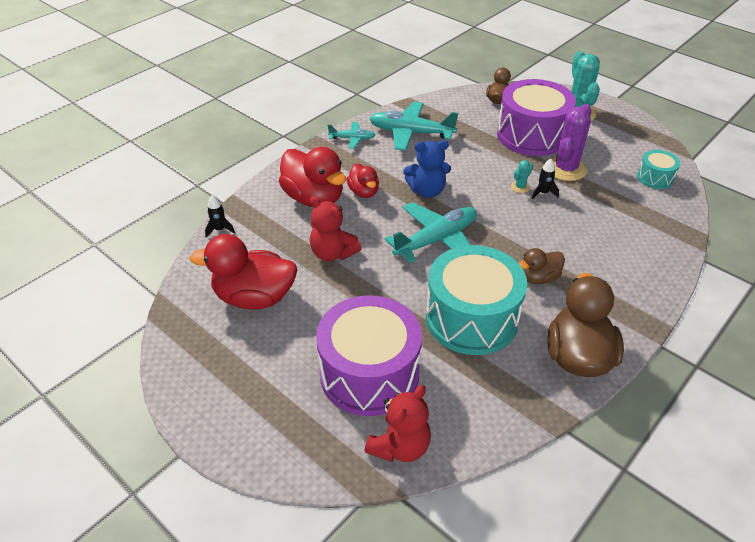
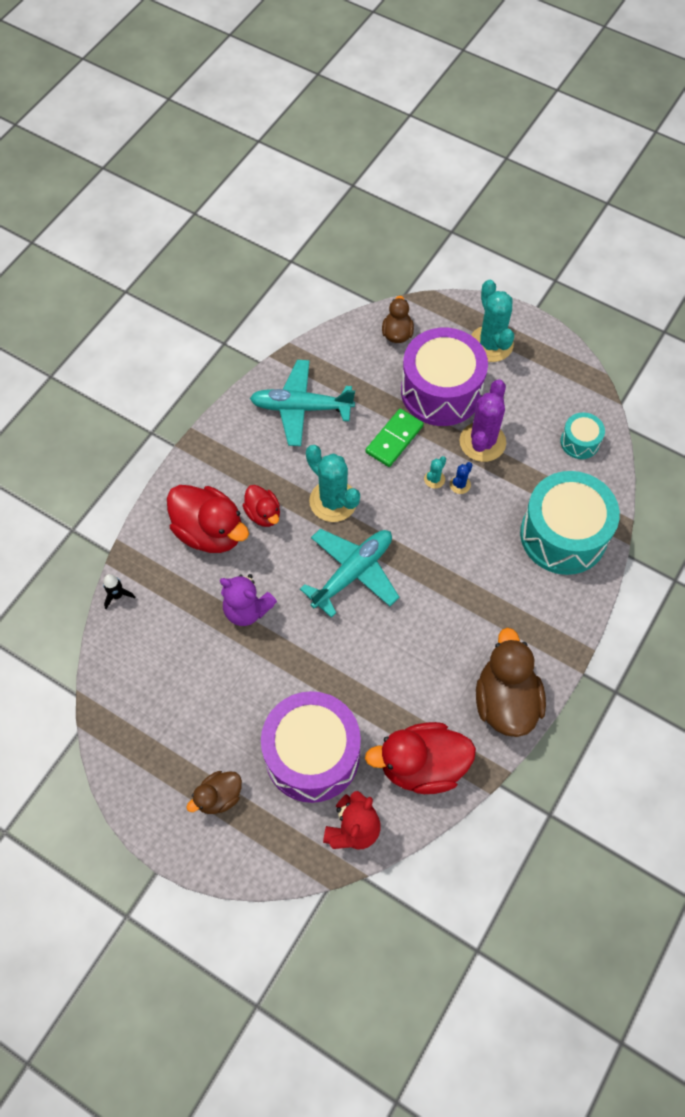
camera: 10 degrees left, 20 degrees up
red duck [190,234,297,310] -> red duck moved to [365,722,476,794]
red teddy bear [310,197,362,262] -> purple teddy bear [220,574,277,626]
turquoise plane [328,122,375,149] -> none
blue teddy bear [403,140,451,198] -> turquoise cactus [306,445,360,522]
turquoise drum [426,245,527,355] -> turquoise drum moved to [520,471,620,575]
brown duck [519,248,565,284] -> brown duck moved to [187,771,242,814]
black rocket [532,159,559,199] -> blue cactus [450,462,472,494]
none -> green domino [366,409,424,467]

